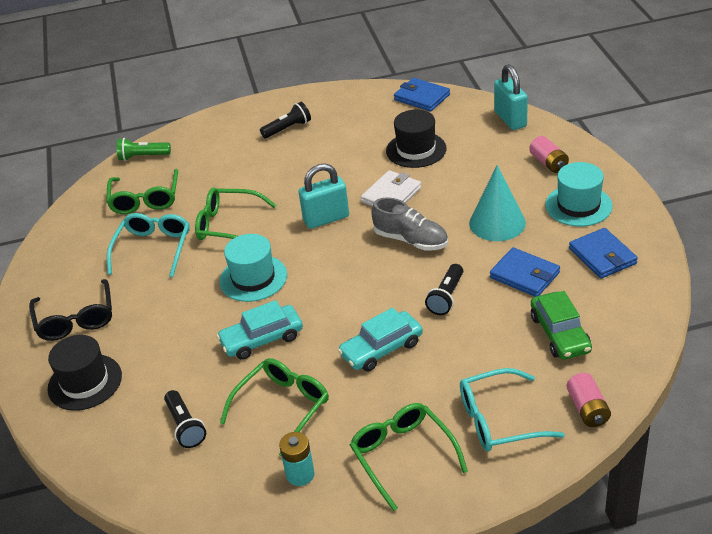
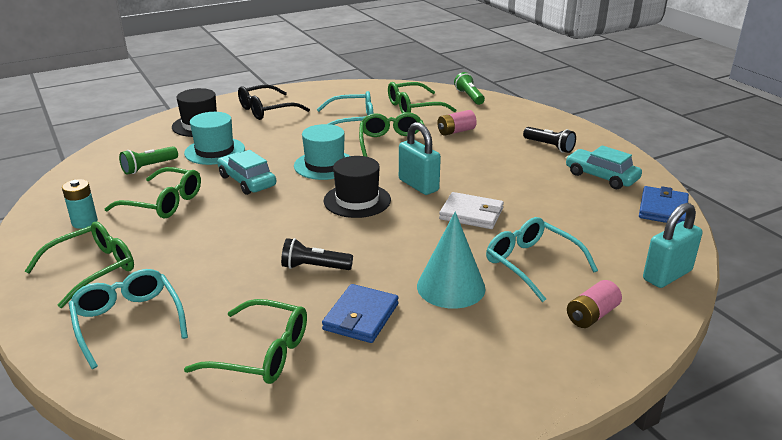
camera: 70 degrees right, 10 degrees down
black flashlight [164,390,206,448] -> green flashlight [119,146,178,175]
turquoise car [338,308,423,372] -> turquoise car moved to [566,145,642,189]
grey shoe [371,197,448,251] -> none
black hat [386,109,447,168] -> black hat moved to [324,156,391,218]
green car [531,291,592,360] -> green glasses [184,299,307,384]
turquoise hat [545,162,613,227] -> turquoise hat moved to [184,112,245,165]
pink battery [567,373,611,427] -> pink battery moved to [437,110,477,136]
blue wallet [569,228,638,279] -> none
none -> turquoise glasses [486,217,598,302]

